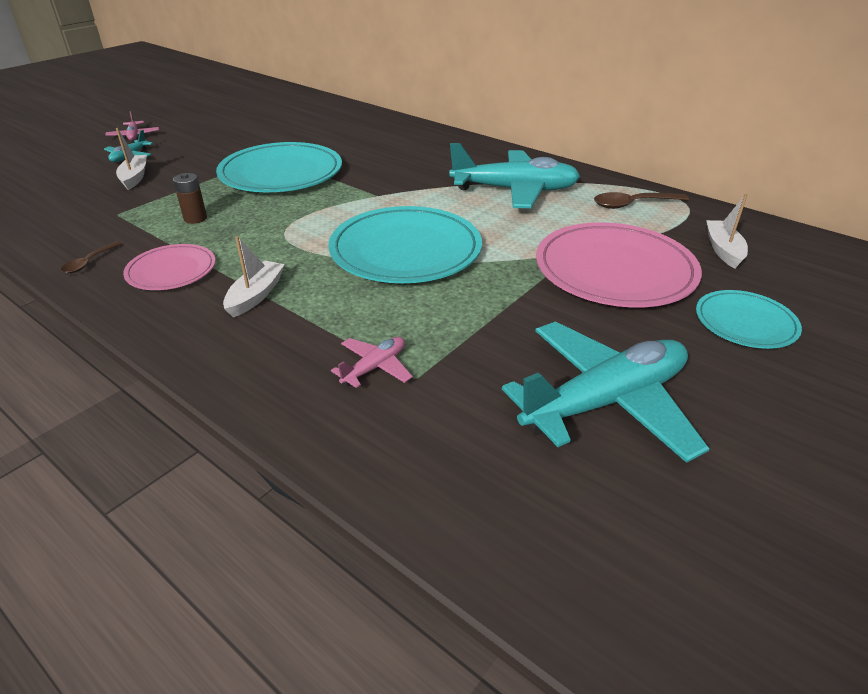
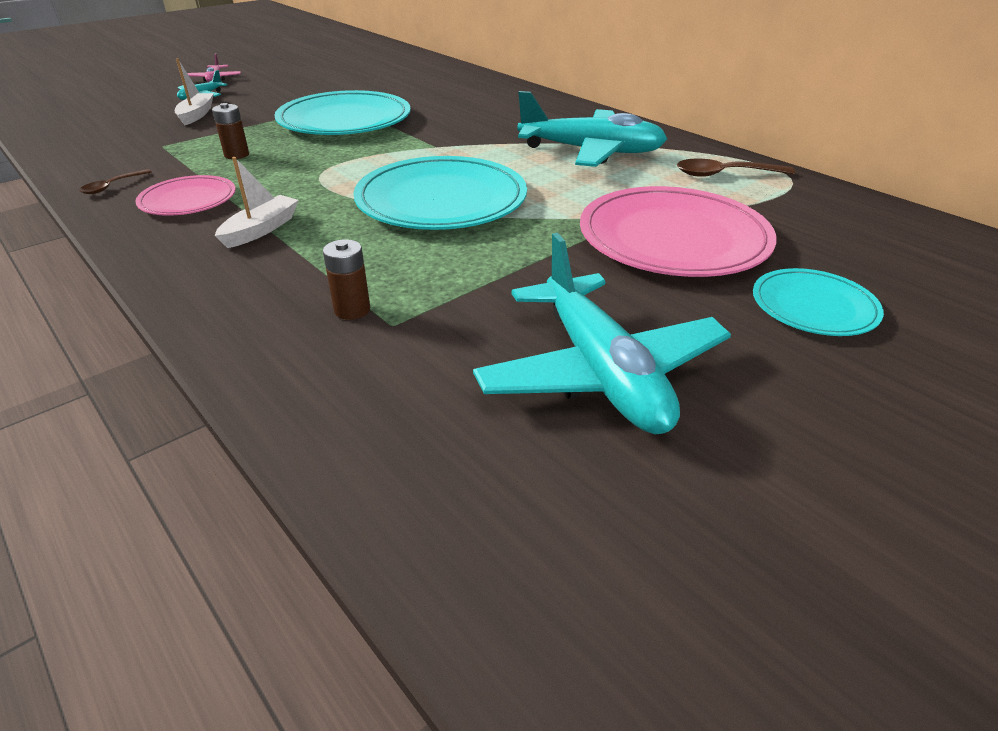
camera: 10 degrees right, 0 degrees up
pink plane [331,337,413,388] -> brown battery [323,239,370,320]
turquoise plane [502,321,710,463] -> turquoise plane turned 90 degrees clockwise [473,233,731,434]
white boat [706,194,748,269] -> none

